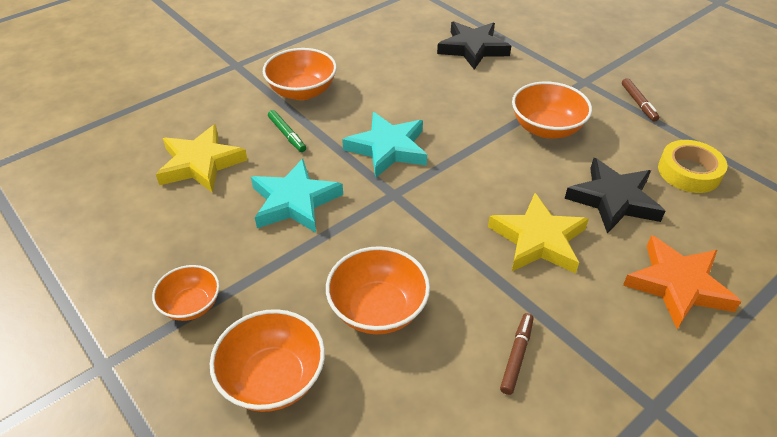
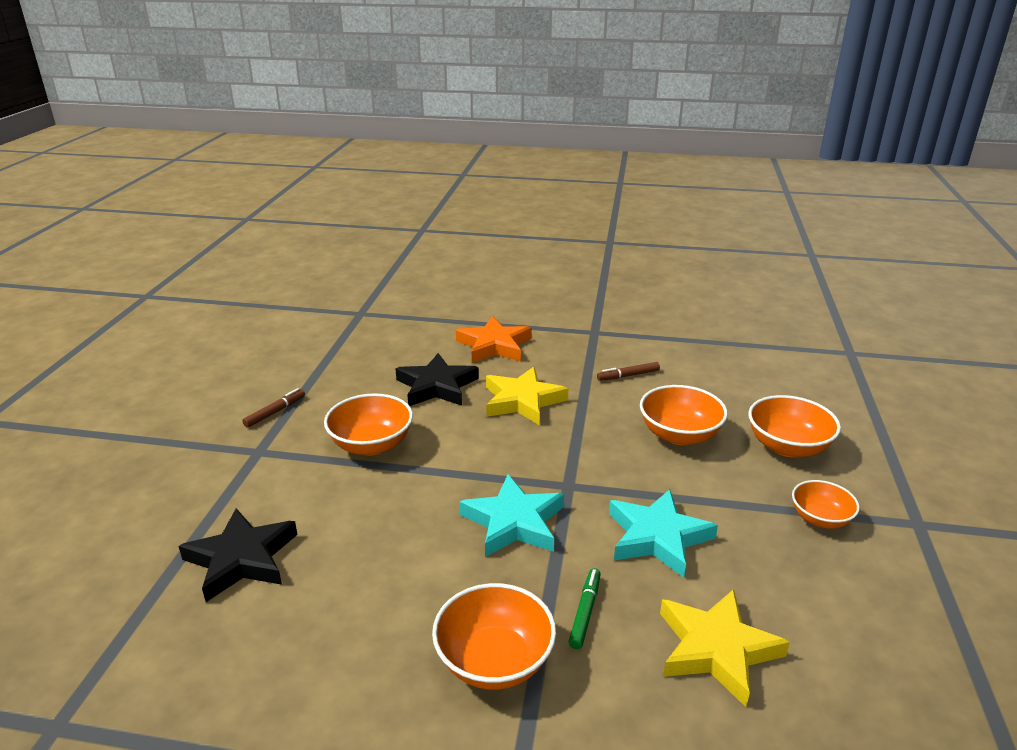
camera: 130 degrees left, 15 degrees down
yellow tape [658,140,727,193] -> none

